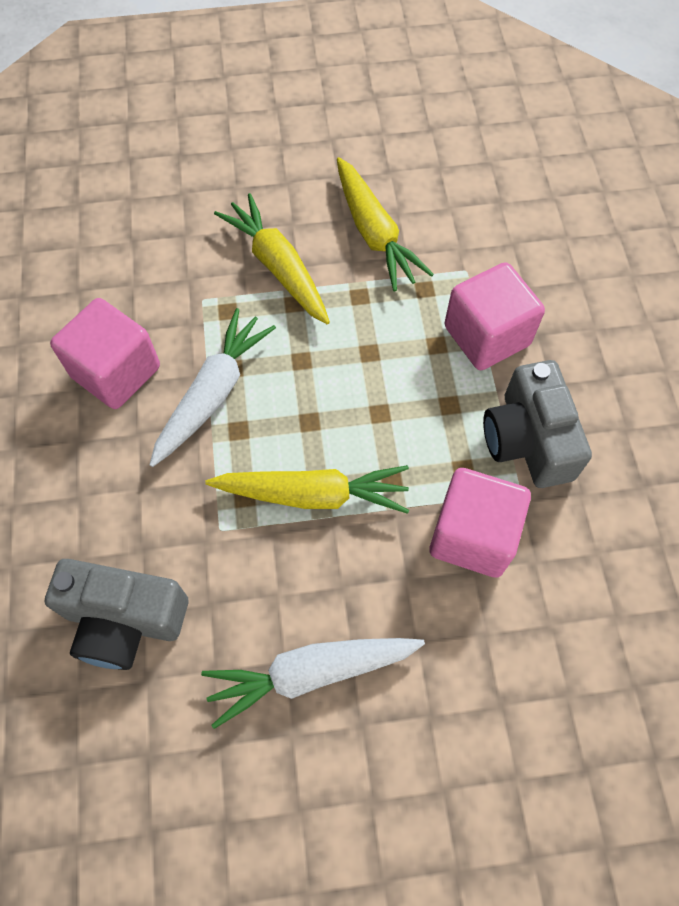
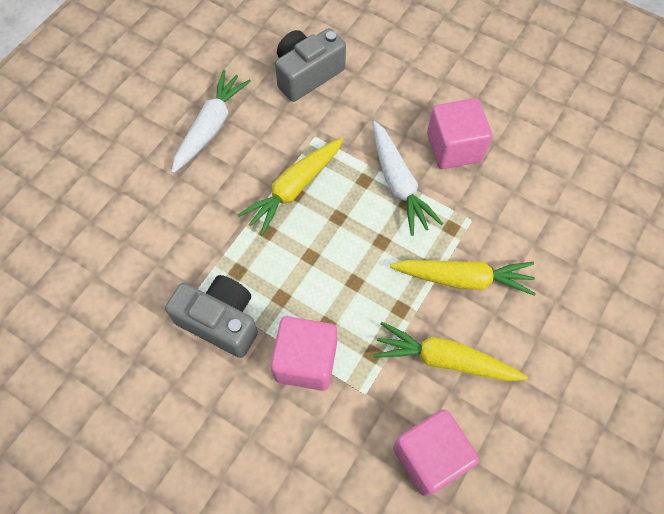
camera: 130 degrees right, 0 degrees up
pink cube [430,468,531,578] -> pink cube moved to [393,409,479,497]

